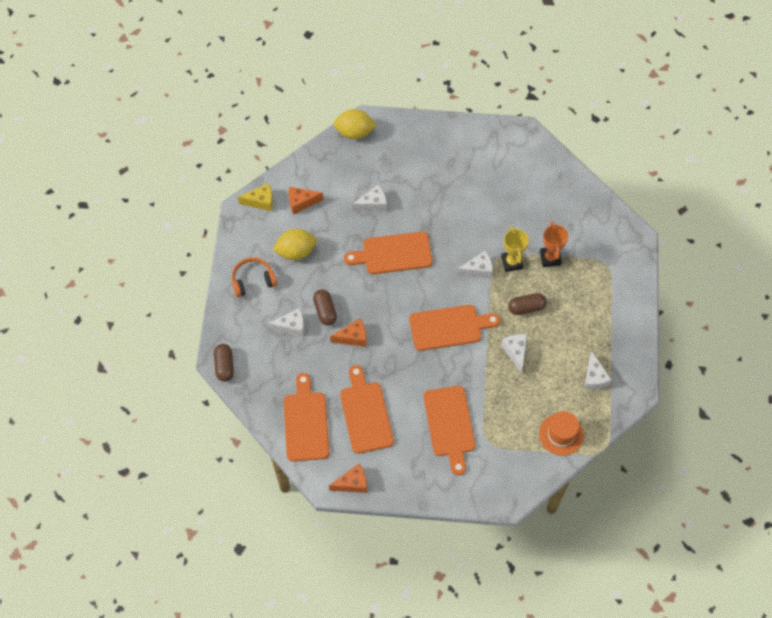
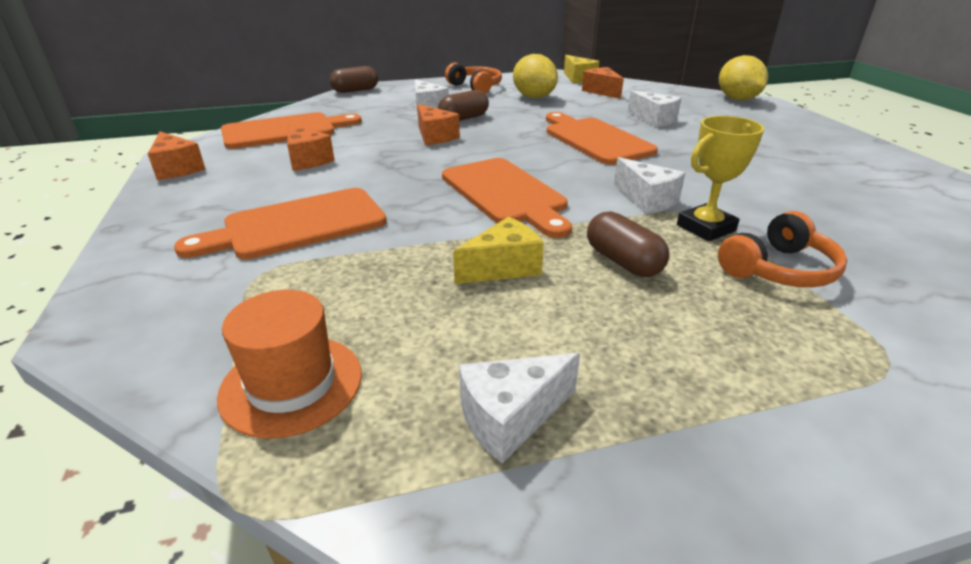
camera: 70 degrees right, 30 degrees down
orange cutting board [340,365,394,454] -> orange cheese [287,124,335,171]
white cheese [501,334,527,373] -> yellow cheese [453,217,544,284]
orange trophy [540,221,568,267] -> orange headphones [718,211,847,287]

